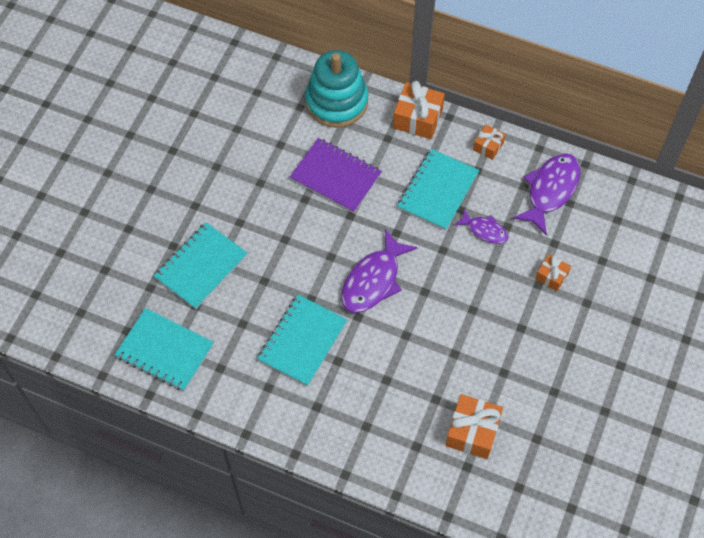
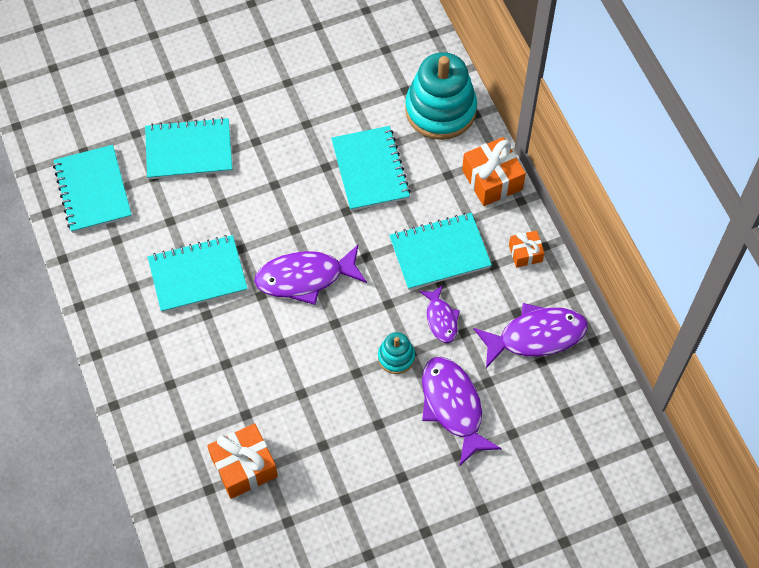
camera: 45 degrees right, 0 degrees up
purple notebook [290,138,382,213] -> turquoise notebook [331,126,410,211]
orange gift [535,254,571,291] -> purple fish [422,357,502,466]
none -> turquoise stacking toy [378,332,415,374]

